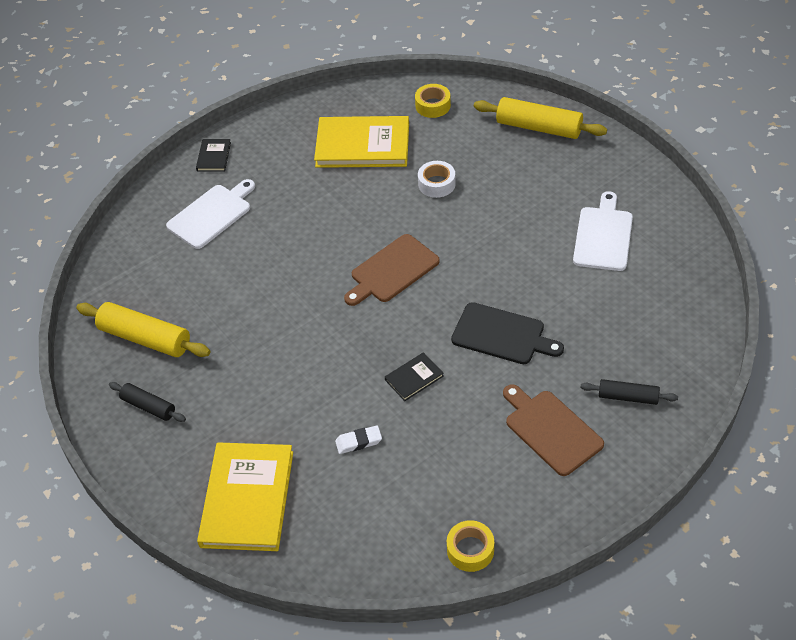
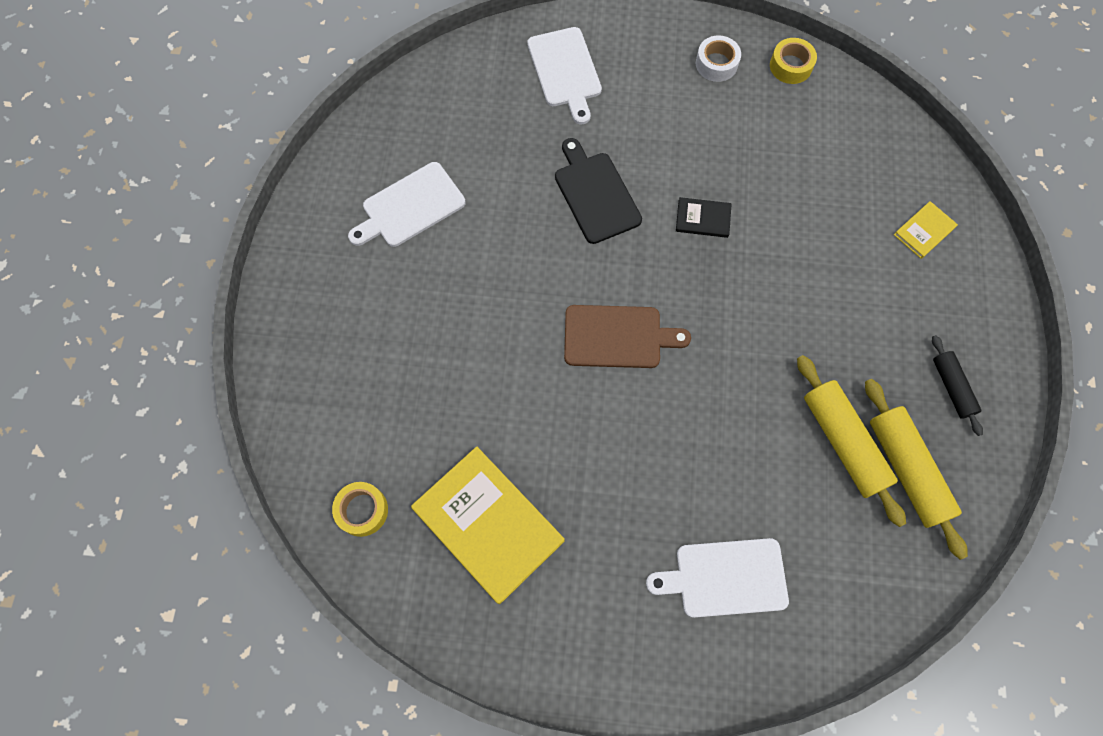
camera: 140 degrees left, 20 degrees up
black book [196,139,231,172] -> none
yellow book [197,442,293,551] -> yellow book [894,201,958,259], size x0.46
white eraser [335,425,382,454] -> none
white tape [418,161,456,198] -> white tape moved to [696,35,741,82]
yellow rolling pin [474,97,607,139] -> yellow rolling pin moved to [797,355,906,527]
brown cutting board [503,384,604,476] -> none
black rolling pin [580,379,678,405] -> white cutting board [527,27,602,125]

